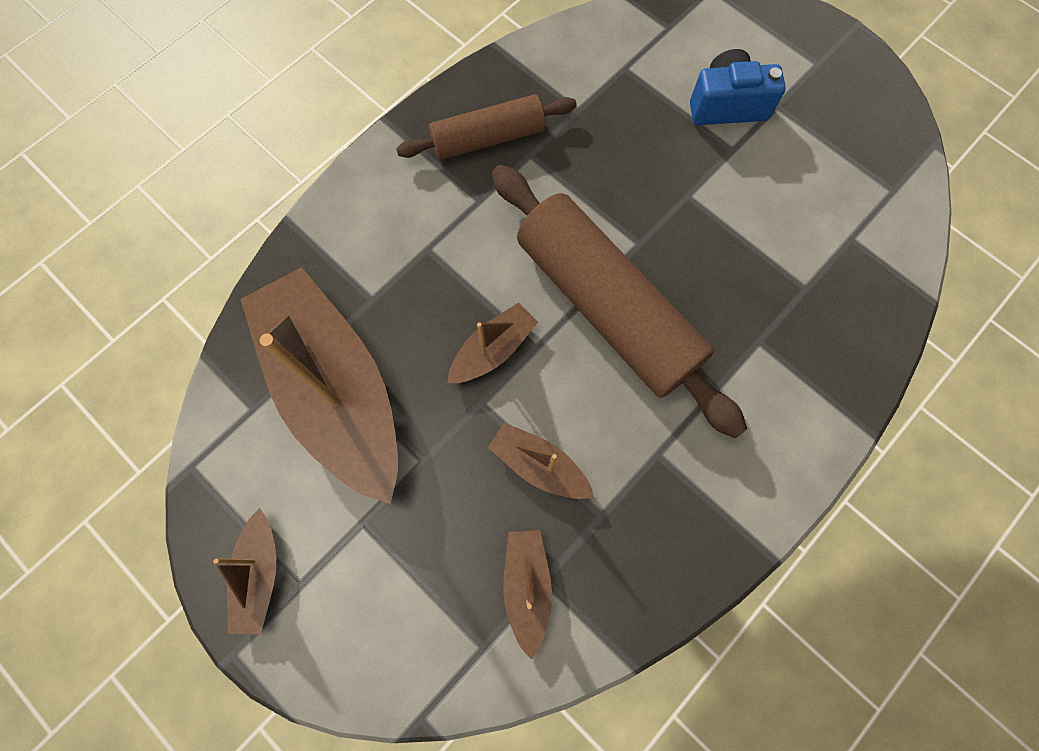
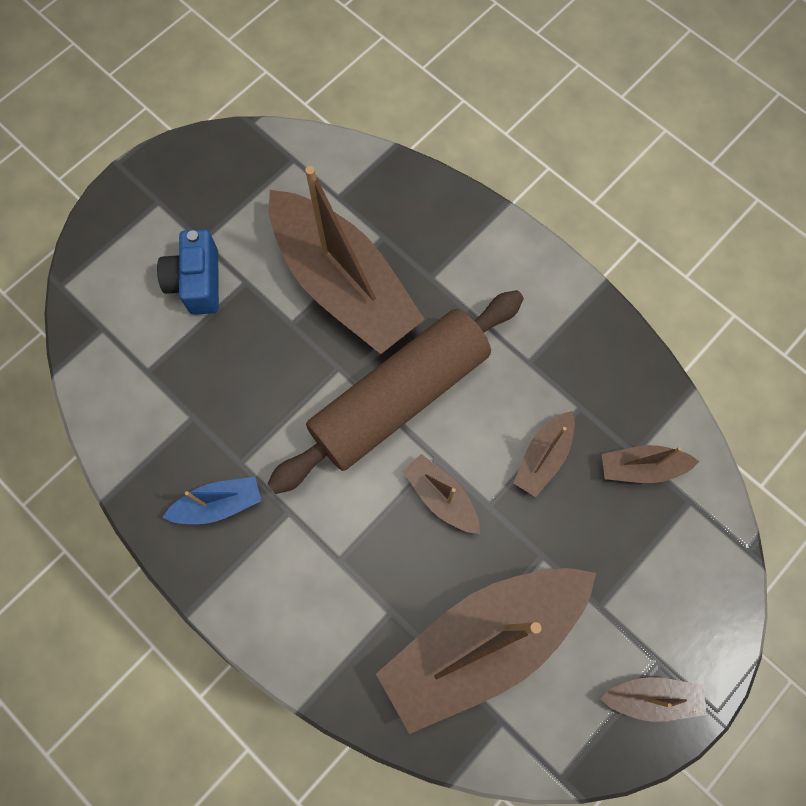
camera: 90 degrees left, 0 degrees up
brown rolling pin [396,94,577,160] -> blue boat [162,477,261,524]
none -> brown boat [269,166,425,354]

